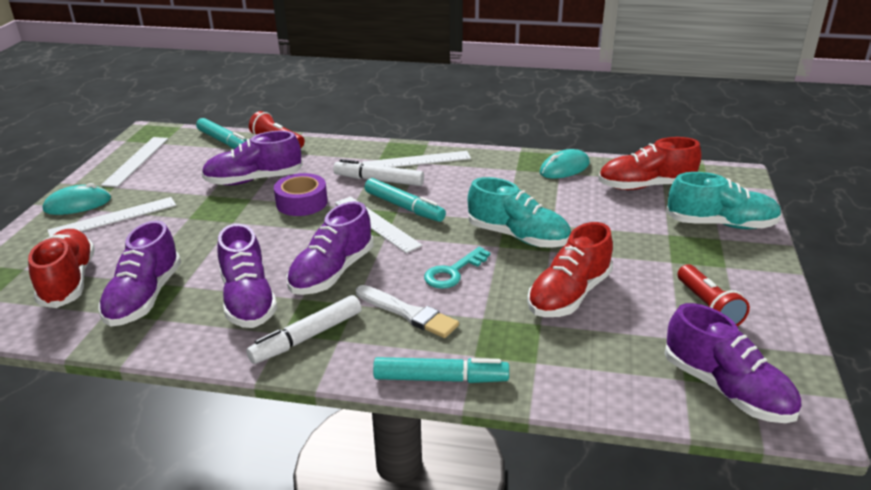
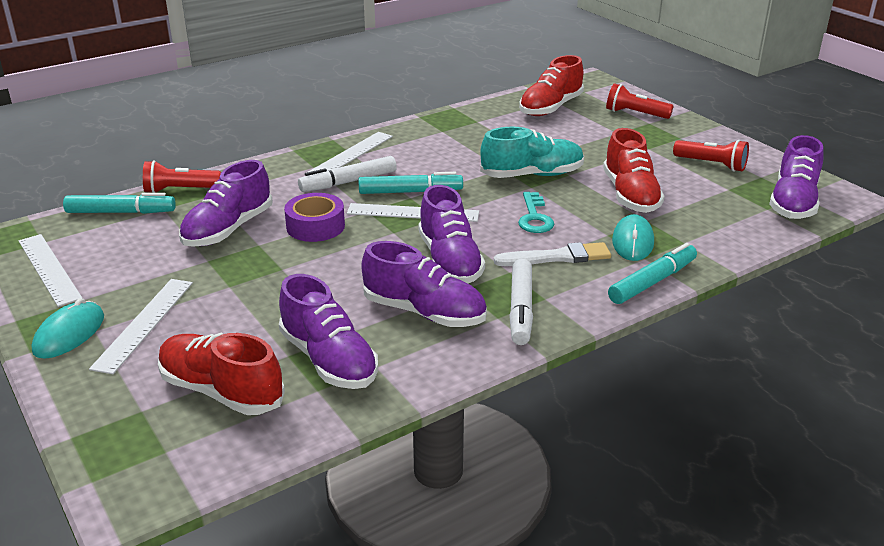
camera: 45 degrees left, 0 degrees up
turquoise mouse [540,149,590,178] -> turquoise mouse moved to [612,214,654,261]
purple shoe [664,303,801,423] -> purple shoe turned 105 degrees clockwise [769,135,824,219]
turquoise shoe [666,172,782,229] -> red flashlight [606,83,673,119]

